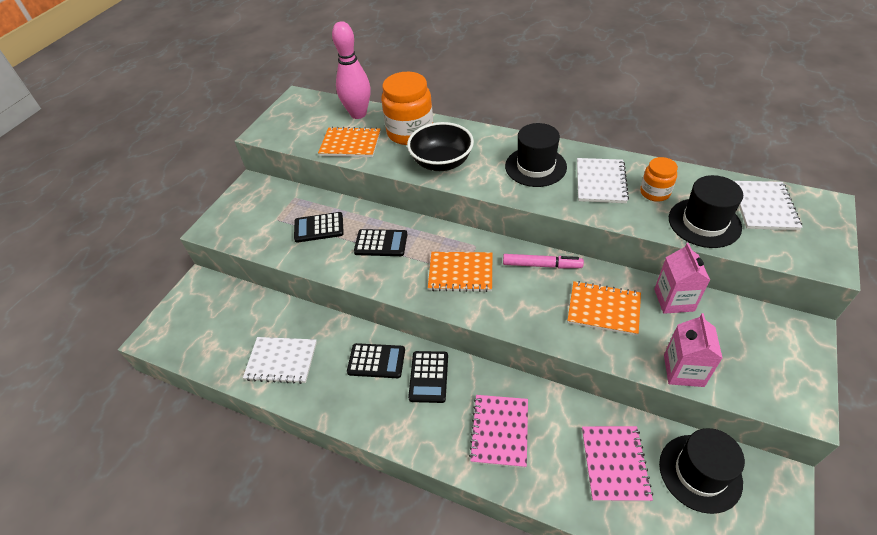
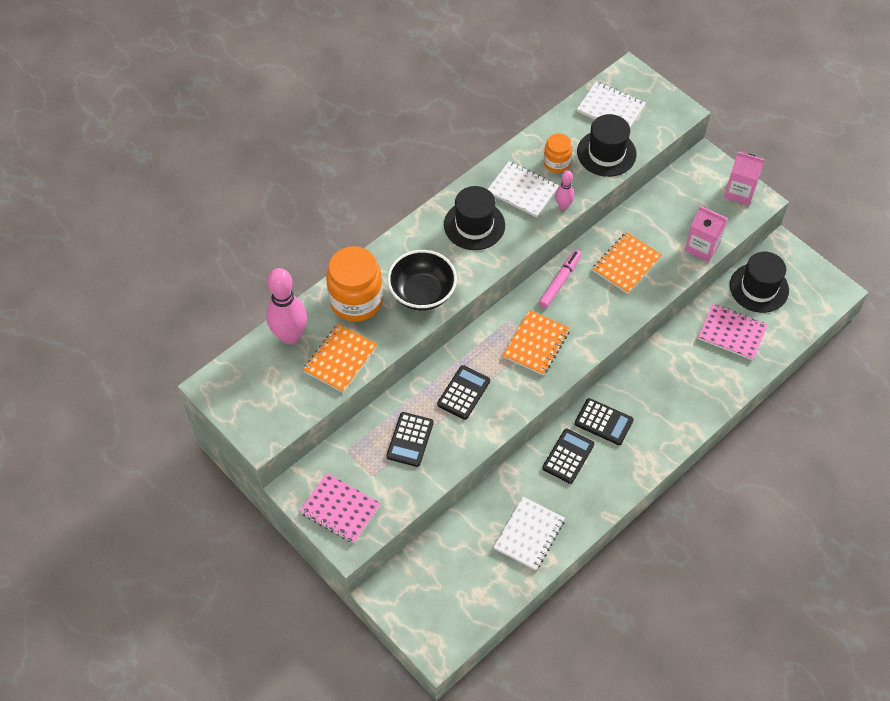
camera: 70 degrees left, 10 degrees up
pink notebook [469,395,528,468] -> pink notebook moved to [300,473,381,543]
pink carton [654,243,710,314] -> pink carton moved to [724,151,765,205]
none -> pink bowling pin [555,170,574,210]

